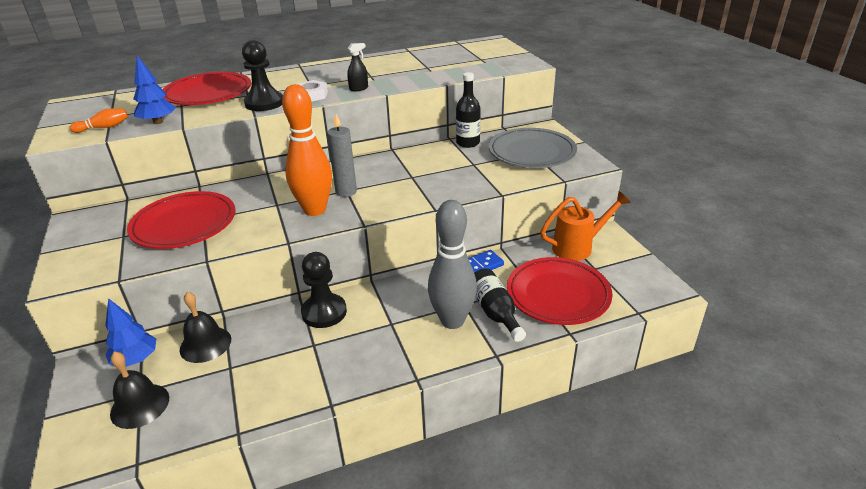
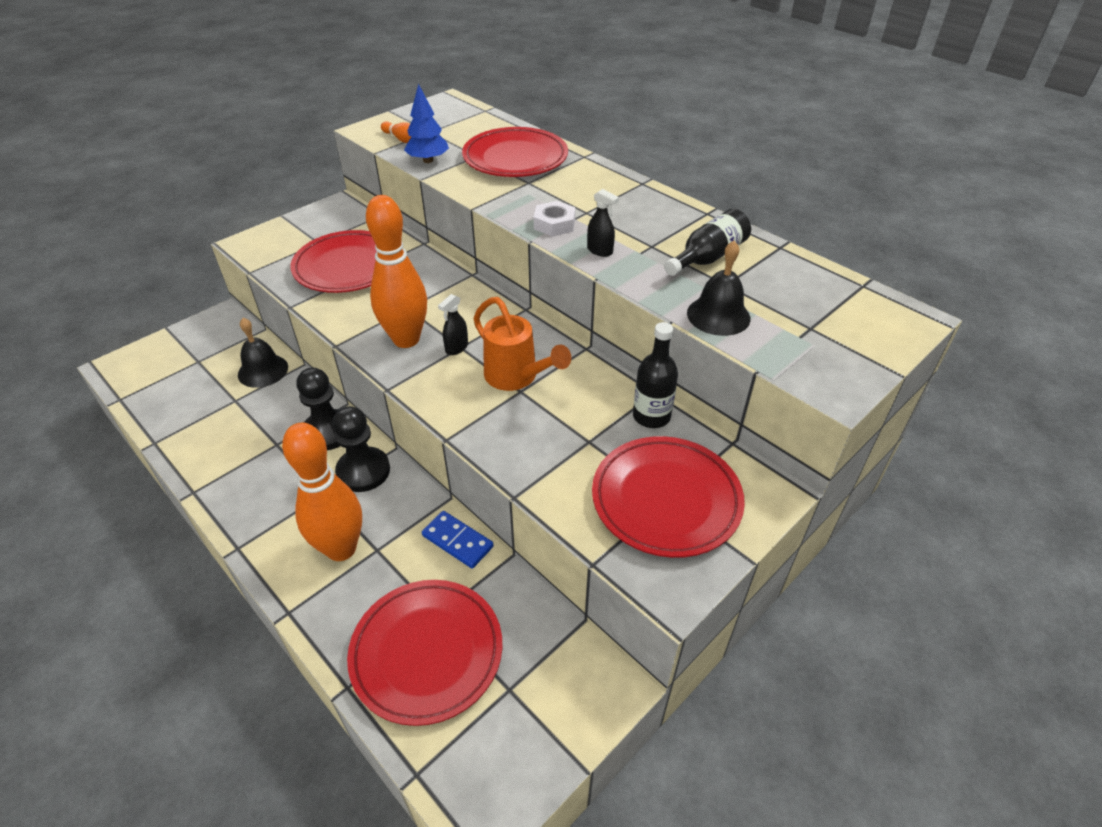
camera: 65 degrees right, 10 degrees up
blue tree [105,298,156,367] -> none
black bell [110,352,169,429] -> black bell moved to [687,241,751,336]
black pawn [242,40,283,111] -> black pawn moved to [332,406,390,492]
grey candle [327,114,357,197] -> black spray bottle [438,294,468,355]
grey bowling pin [428,200,477,329] -> orange bowling pin [282,423,362,561]
black bottle [474,268,526,342] -> black bottle moved to [664,209,751,276]
grey plate [489,128,577,168] -> red plate [592,436,745,558]
orange watering can [540,191,631,261] -> orange watering can moved to [473,297,571,391]

